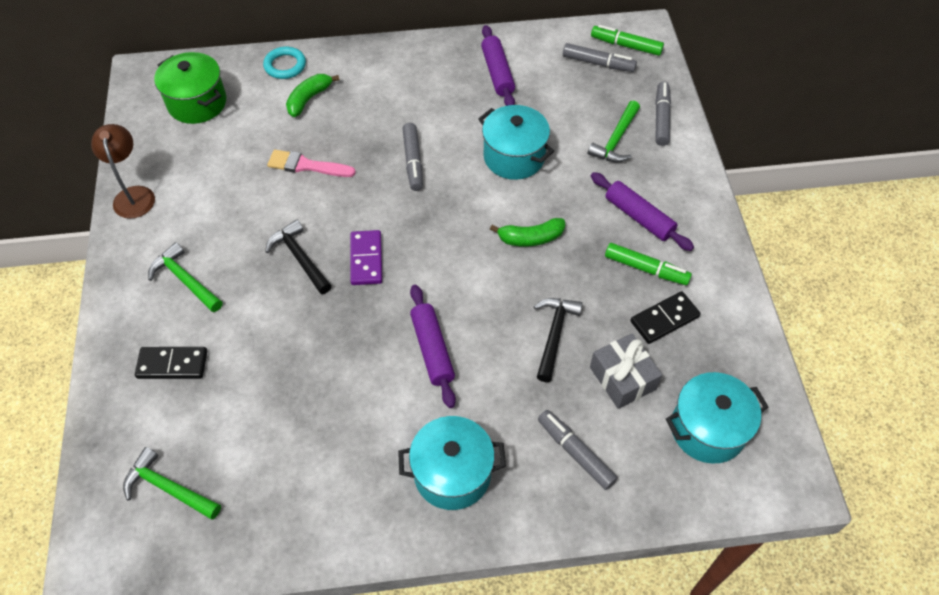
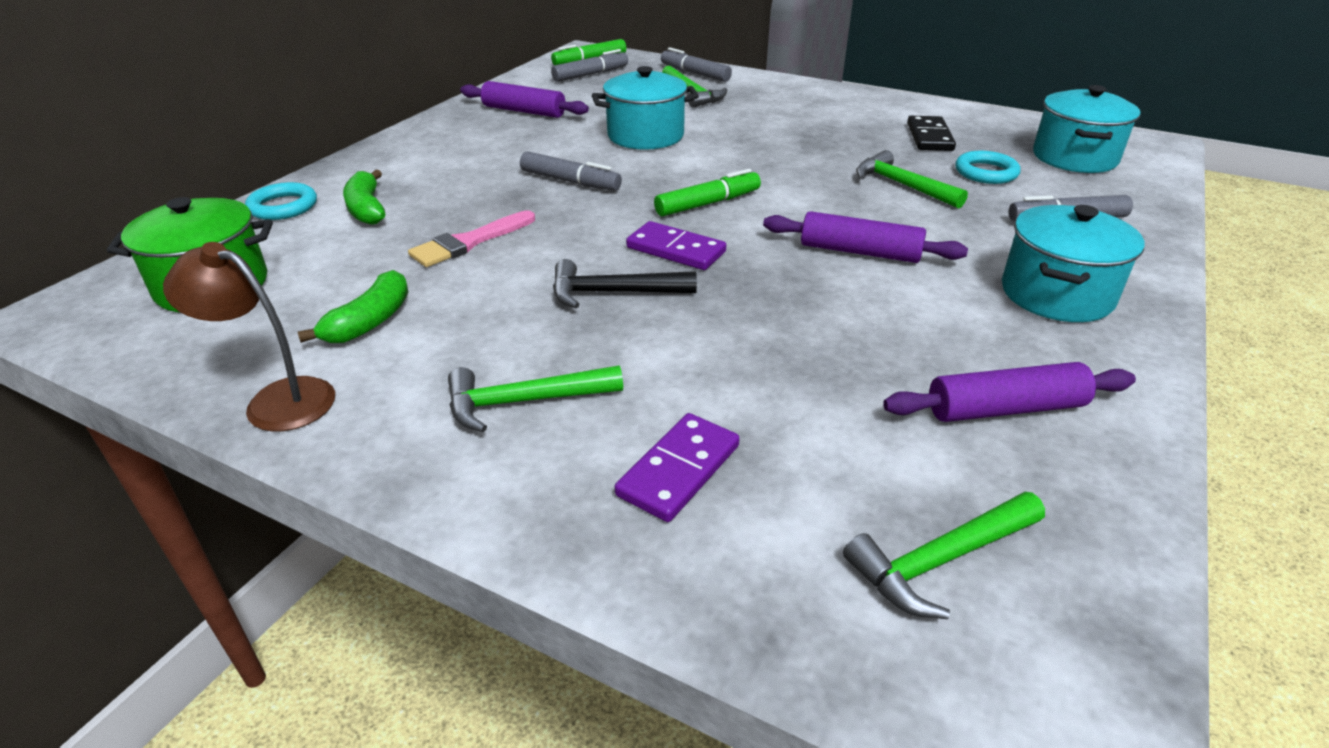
camera: 55 degrees left, 20 degrees down
black domino [135,347,207,379] -> purple domino [615,413,740,522]
green banana [490,218,565,247] -> green banana moved to [298,270,409,343]
black hammer [534,298,583,382] -> green hammer [856,150,968,209]
grey gift [590,333,662,409] -> turquoise ring [955,151,1021,184]
purple rolling pin [591,172,694,251] -> purple rolling pin moved to [883,362,1136,422]
green marker [605,243,692,285] -> green marker moved to [654,169,761,217]

